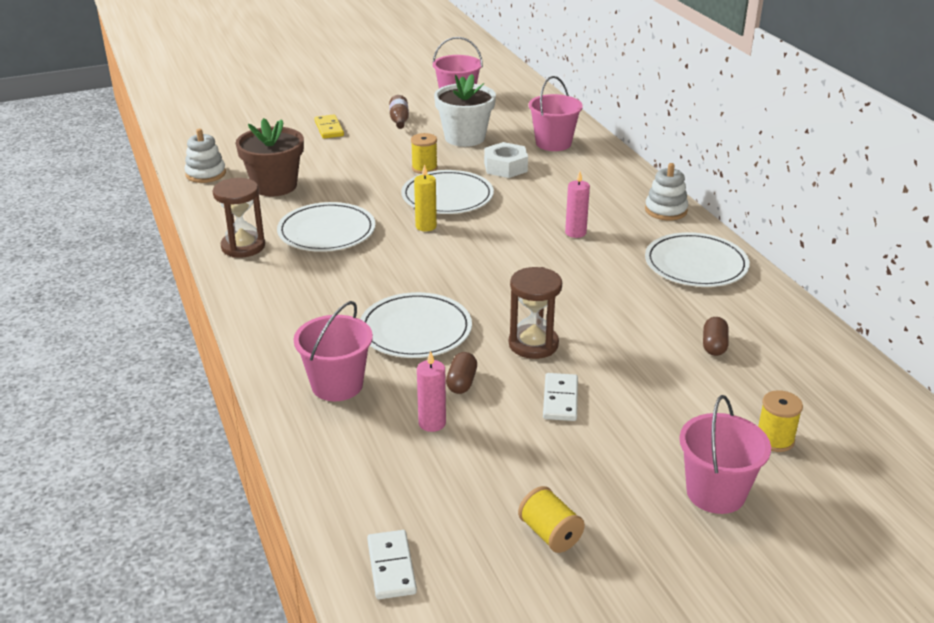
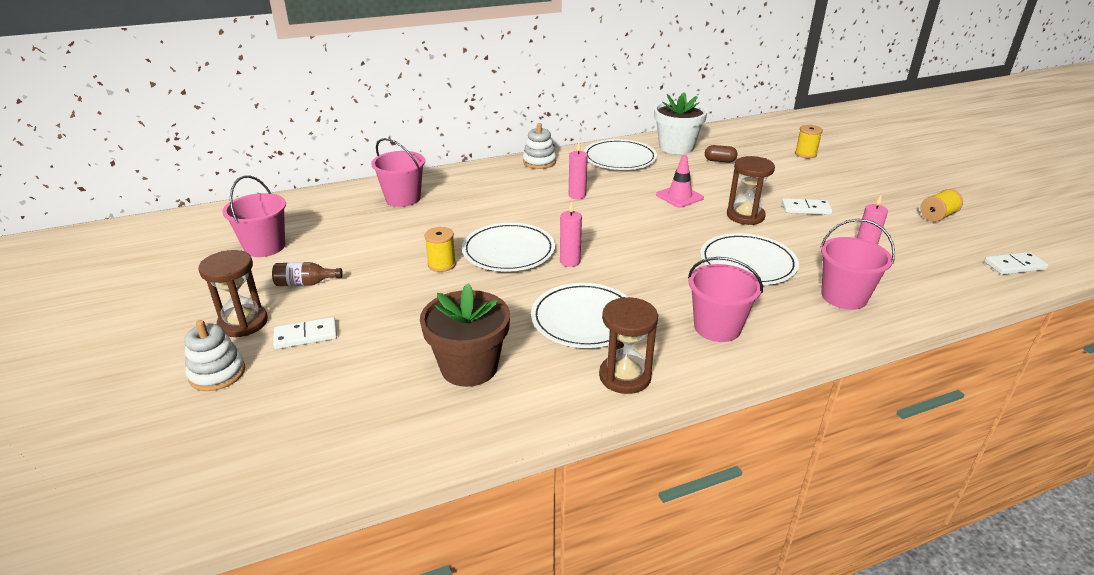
camera: 90 degrees left, 0 degrees up
white stacking toy [184,129,226,183] -> white stacking toy moved to [184,320,245,391]
yellow domino [314,114,344,139] -> white domino [273,317,337,349]
yellow candle [414,164,437,231] -> pink candle [560,201,582,267]
white flower pot [434,74,496,147] -> white flower pot moved to [654,92,708,154]
brown capsule [446,352,477,394] -> none
white nut [484,142,528,178] -> none
pink bucket [679,395,771,514] -> pink bucket moved to [688,257,763,342]
none -> brown hourglass [198,250,268,337]
none -> pink traffic cone [656,155,704,208]

